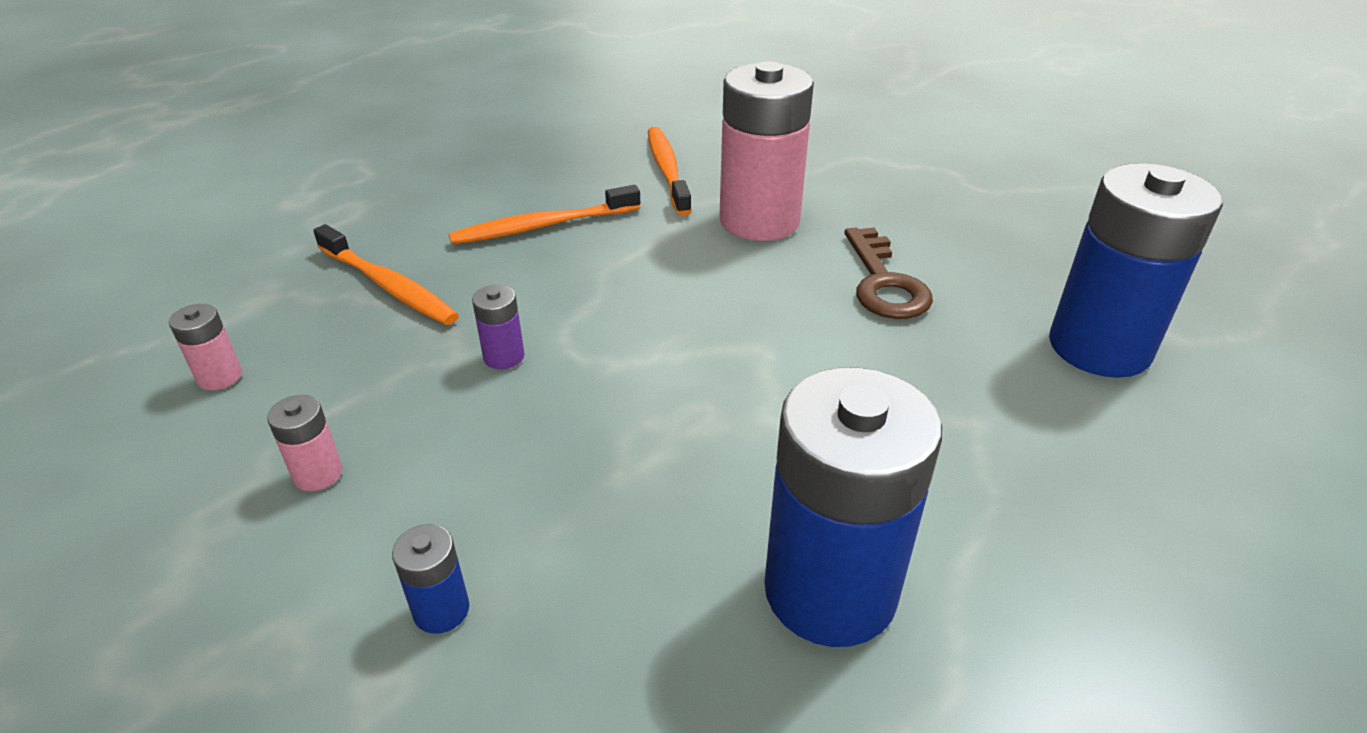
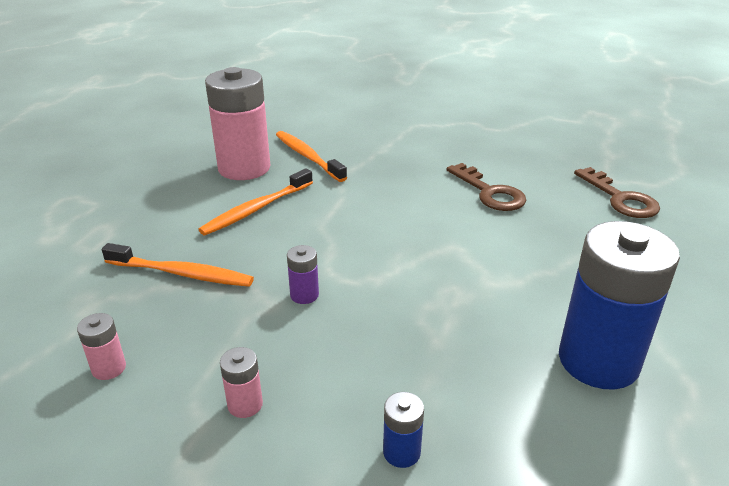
camera: 25 degrees left, 5 degrees down
pink battery [719,61,814,241] -> pink battery moved to [205,67,270,180]
blue battery [1049,163,1223,378] -> brown key [574,167,660,218]

